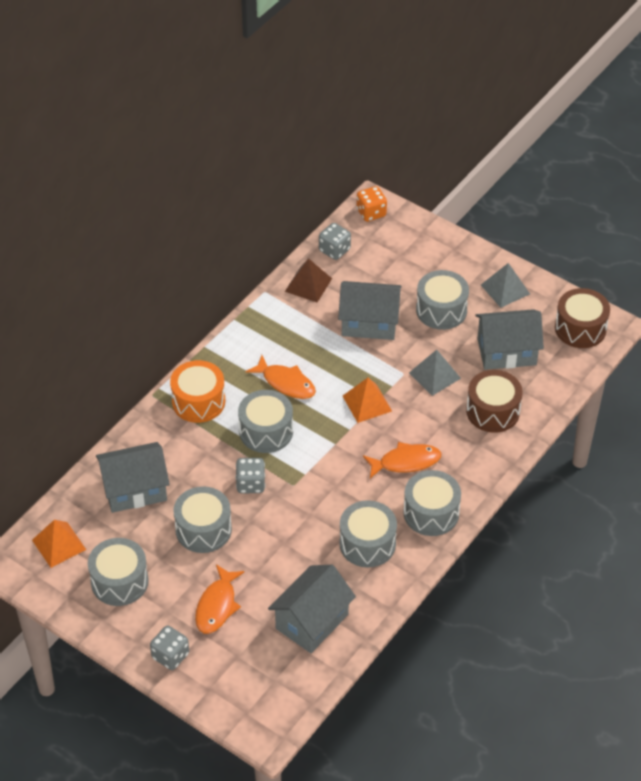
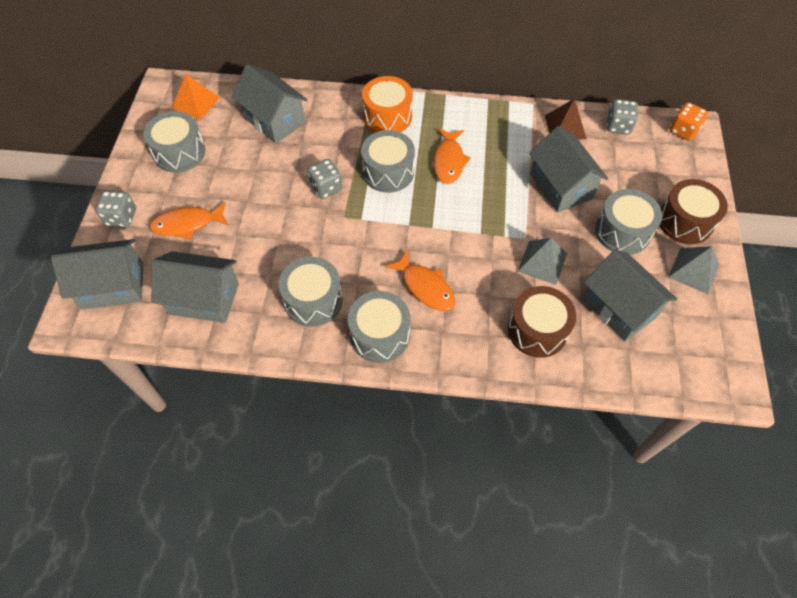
camera: 60 degrees right, 10 degrees up
grey drum [173,486,232,553] -> none
orange pyramid [343,378,392,423] -> none
brown drum [555,288,610,348] -> brown drum moved to [660,179,728,244]
none -> grey house [51,239,143,310]

